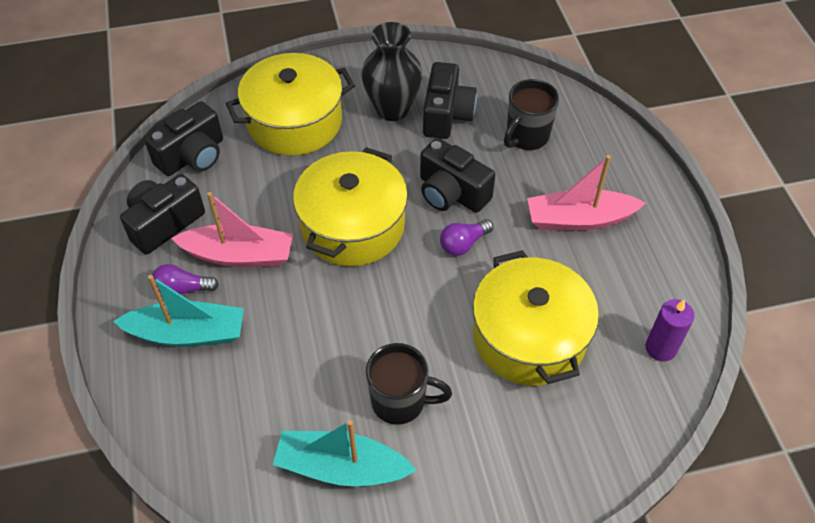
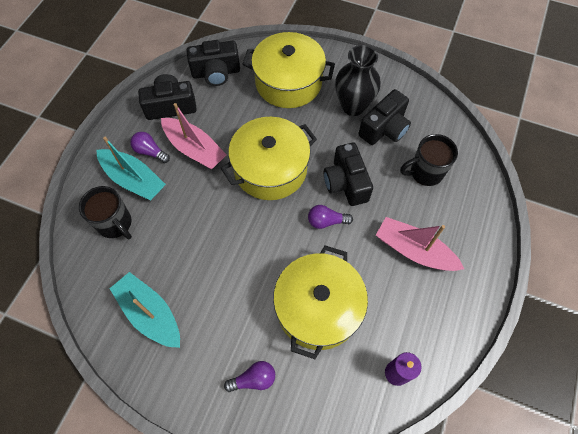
camera: 35 degrees right, 10 degrees up
black mug [366,343,452,425] -> black mug moved to [79,186,132,239]
none -> purple light bulb [224,361,275,392]

